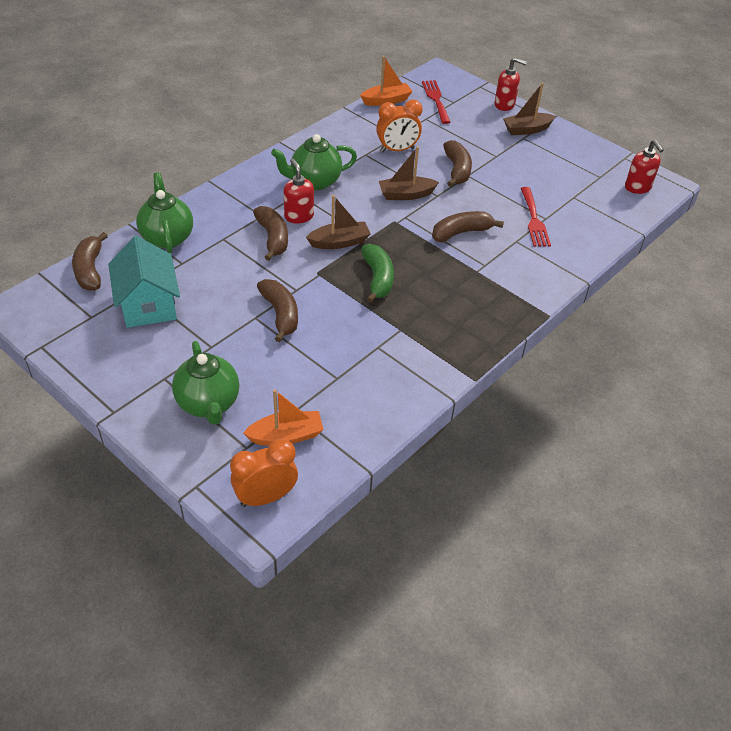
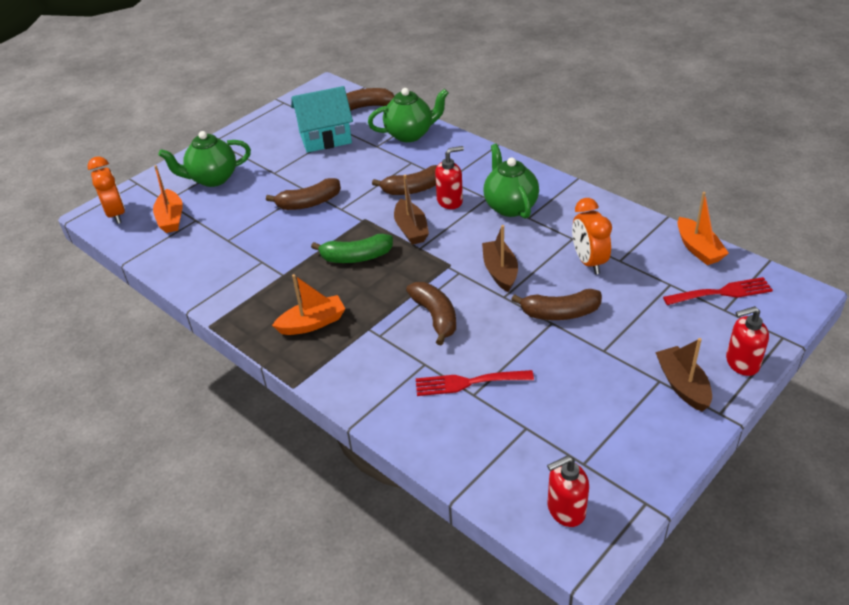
camera: 95 degrees right, 5 degrees down
red soap dispenser [495,57,527,111] -> red soap dispenser turned 60 degrees clockwise [726,306,769,376]
none -> orange boat [272,274,345,335]

